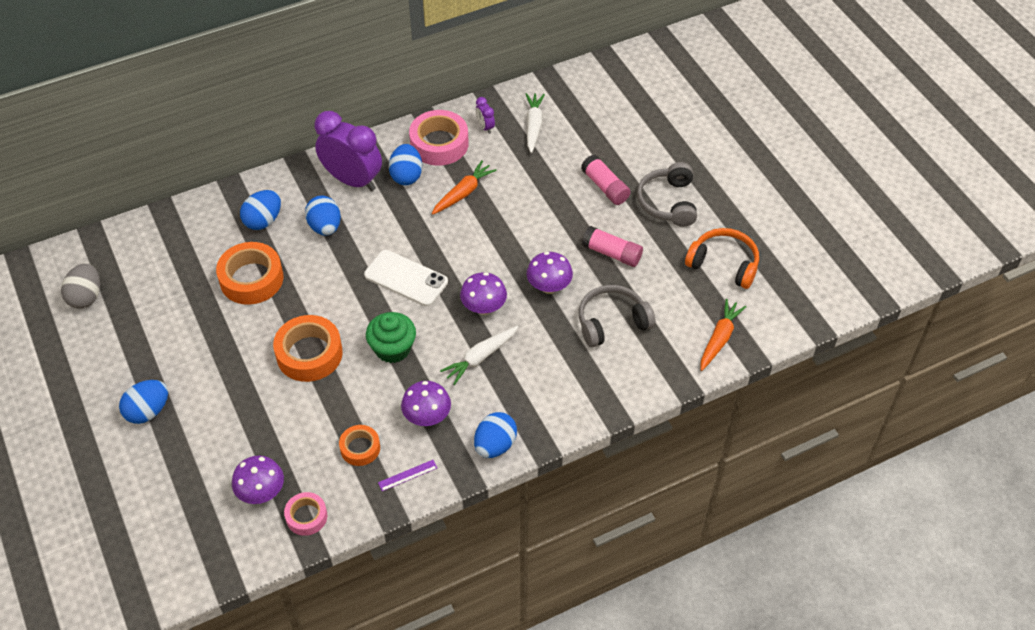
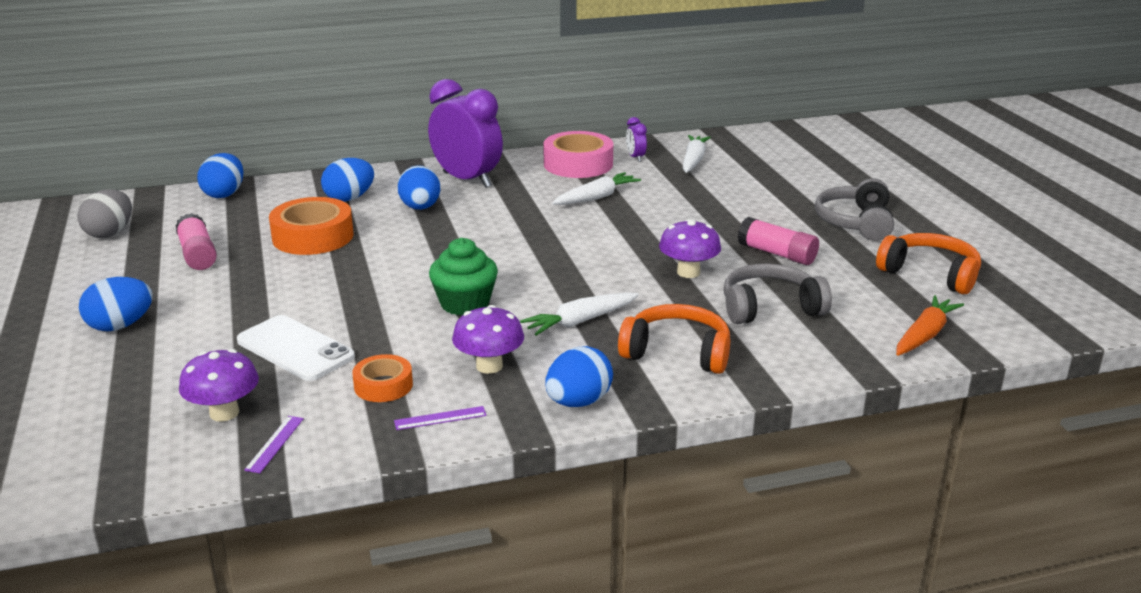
camera: 10 degrees right, 25 degrees down
orange tape [273,315,343,382] -> none
pink tape [284,492,327,536] -> purple ruler [244,416,304,473]
white phone [364,250,448,307] -> white phone moved to [237,315,355,381]
blue egg [389,144,422,185] -> blue egg moved to [197,153,244,198]
orange carrot [432,161,497,215] -> white carrot [552,172,641,205]
purple mushroom [460,272,507,315] -> none
pink glue stick [581,155,631,205] -> pink glue stick moved to [175,213,217,270]
none -> orange headphones [618,304,730,374]

